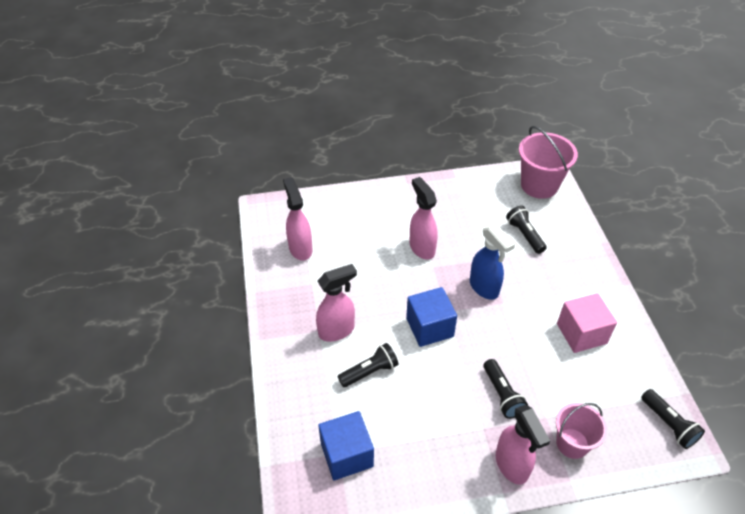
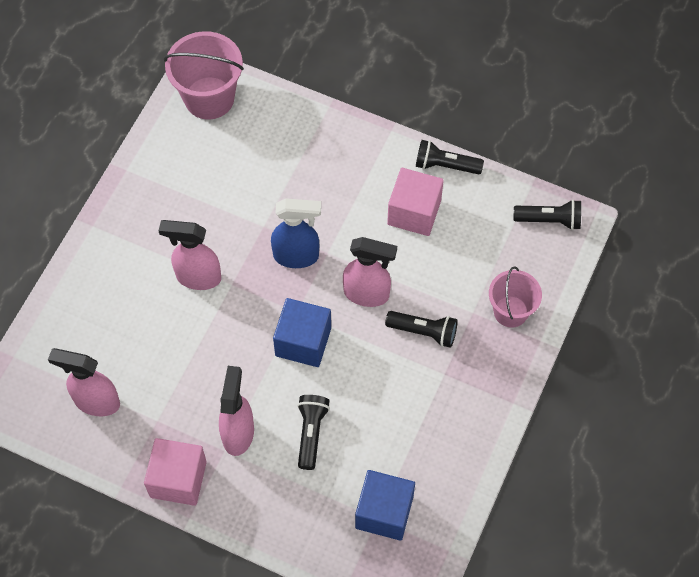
camera: 55 degrees left, 15 degrees up
pink spray bottle [496,405,550,485] -> pink spray bottle moved to [343,237,397,307]
black flashlight [506,206,547,254] -> black flashlight moved to [416,140,484,174]
none -> pink cube [144,438,207,506]

